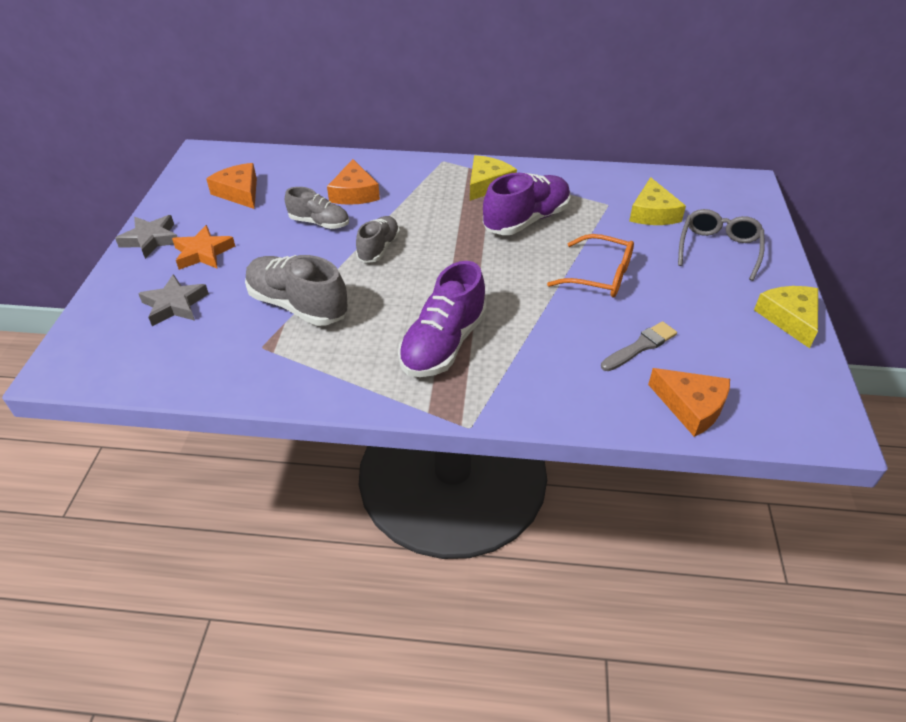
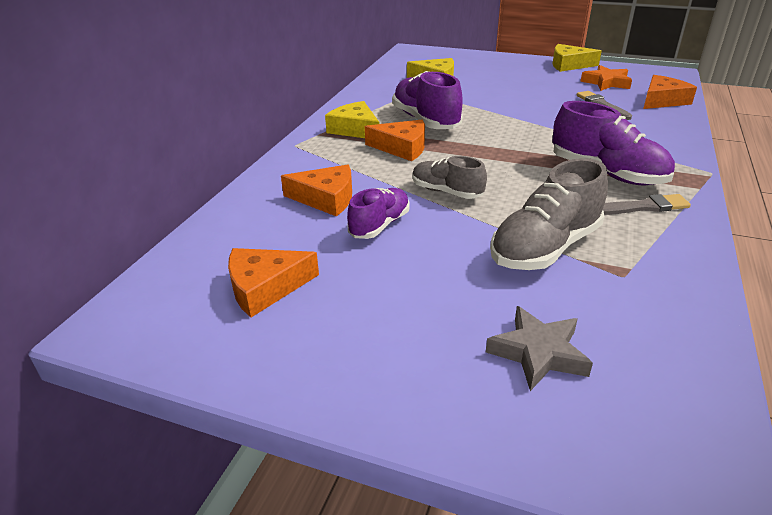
camera: 75 degrees left, 10 degrees down
grey star [115,215,177,259] -> none
orange star [172,225,235,270] -> orange star moved to [580,65,632,91]
grey shoe [285,187,349,229] -> purple shoe [347,188,410,239]
orange glasses [547,234,634,297] -> none
grey glasses [678,209,765,281] -> none
none -> orange cheese [365,120,425,161]
none -> grey brush [603,194,691,215]

